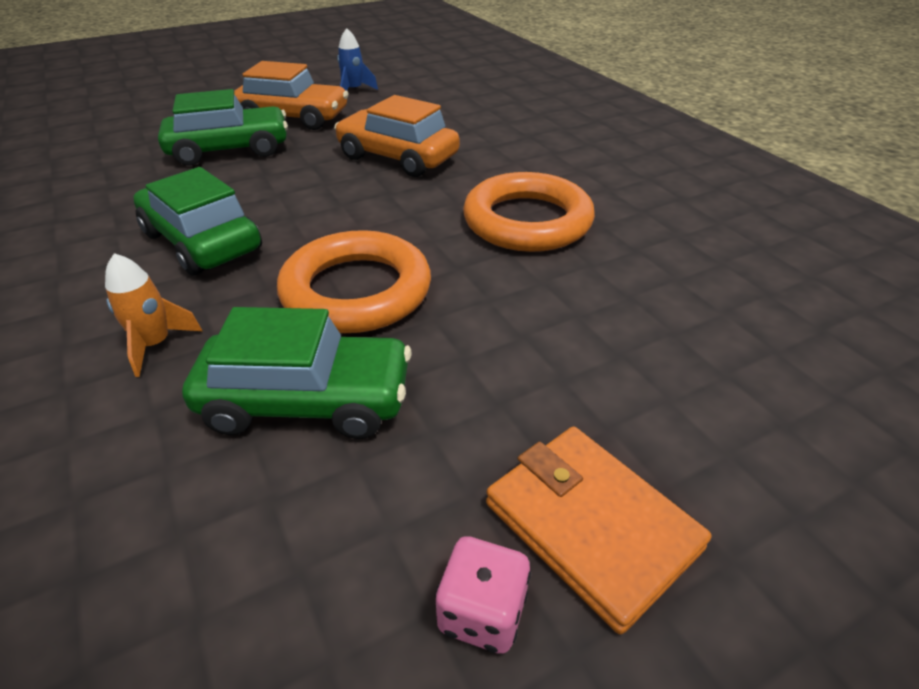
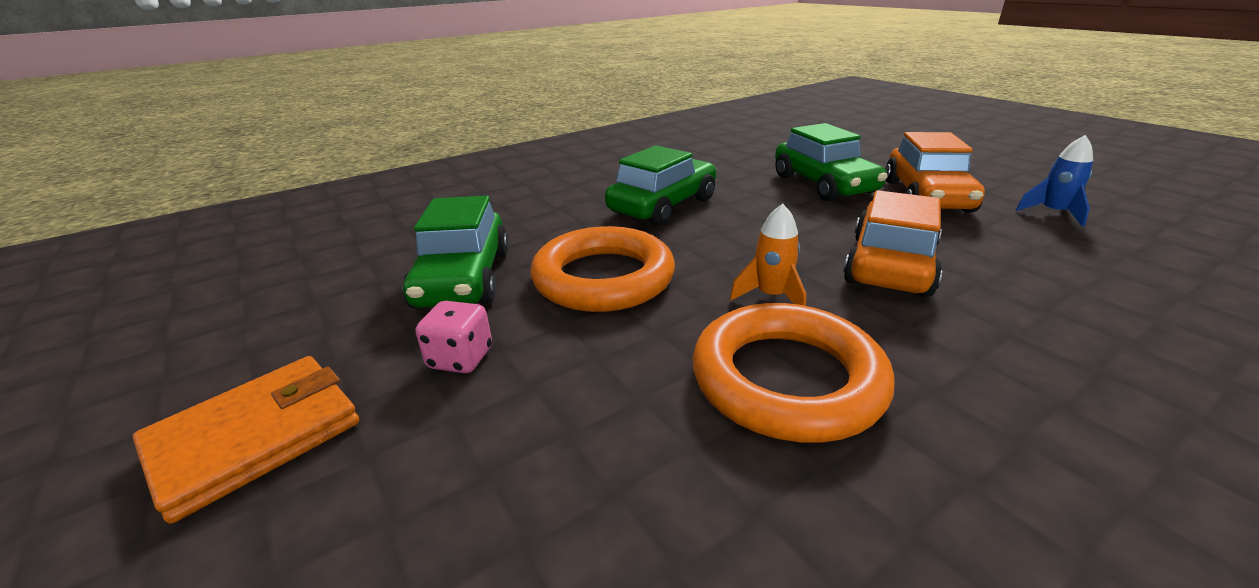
camera: 85 degrees right, 10 degrees down
orange rocket [105,253,202,377] -> orange rocket moved to [730,204,806,306]
pink dice [435,536,531,654] -> pink dice moved to [416,301,492,373]

